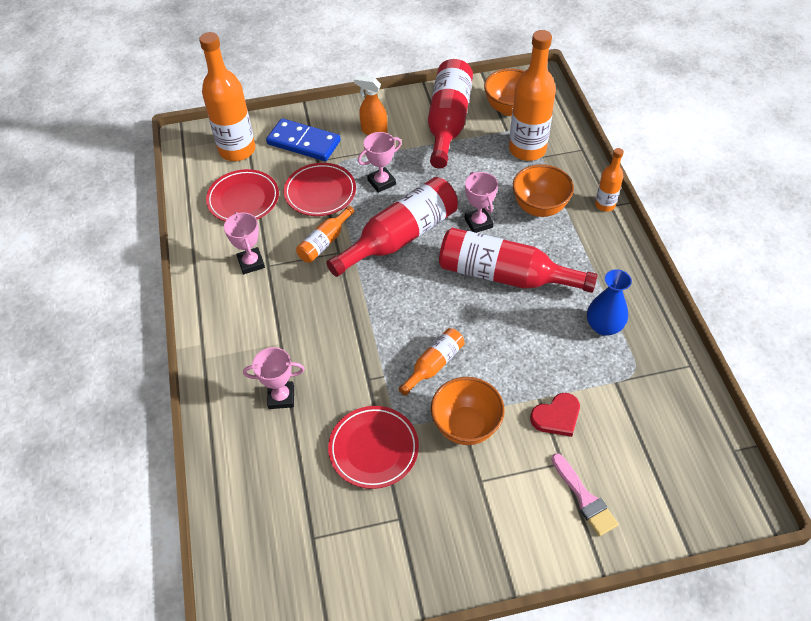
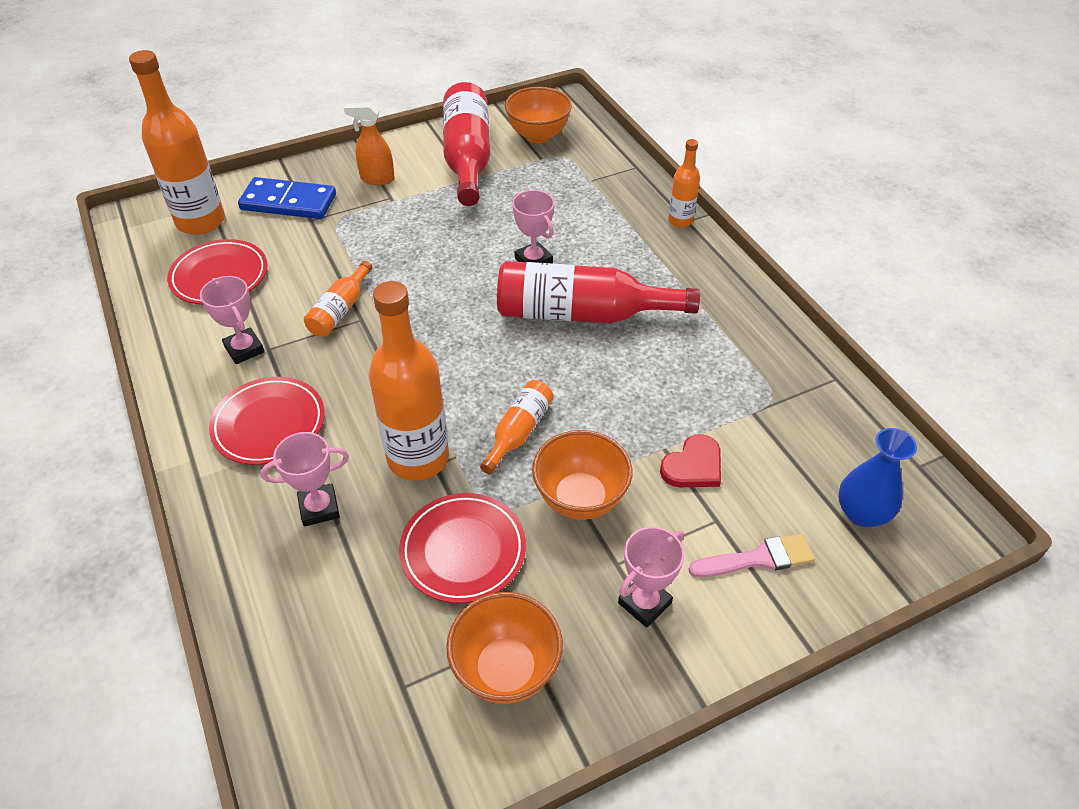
camera: 15 degrees left, 5 degrees down
red plate [284,163,356,216] -> red plate moved to [209,377,325,465]
red bottle [326,177,458,277] -> none
pink trophy [358,132,402,193] -> pink trophy moved to [618,527,684,628]
orange bottle [509,30,556,161] -> orange bottle moved to [369,281,449,481]
orange bowl [513,164,574,217] -> orange bowl moved to [446,592,563,704]
pink brush [551,453,619,536] -> pink brush turned 60 degrees counterclockwise [688,534,815,577]
blue vase [587,269,632,336] -> blue vase moved to [838,428,917,527]

